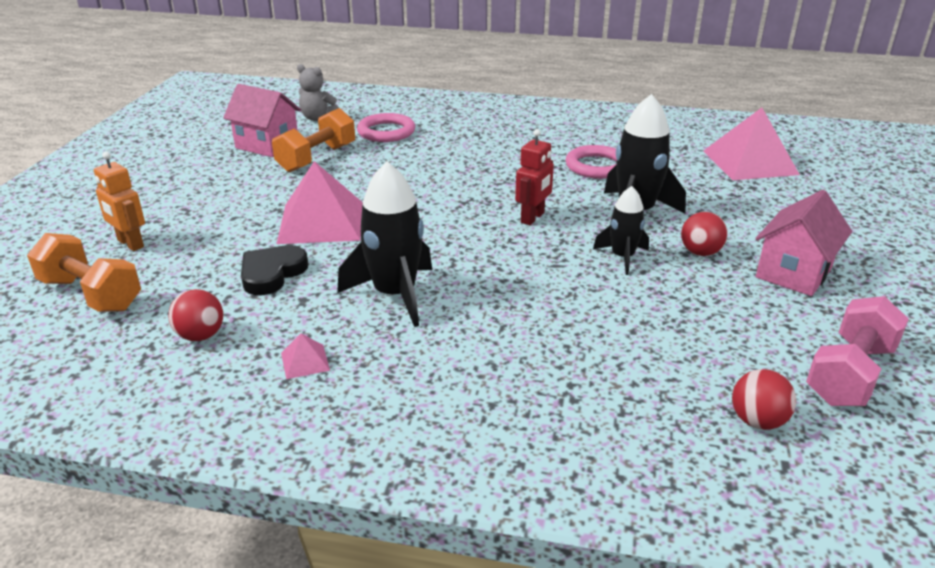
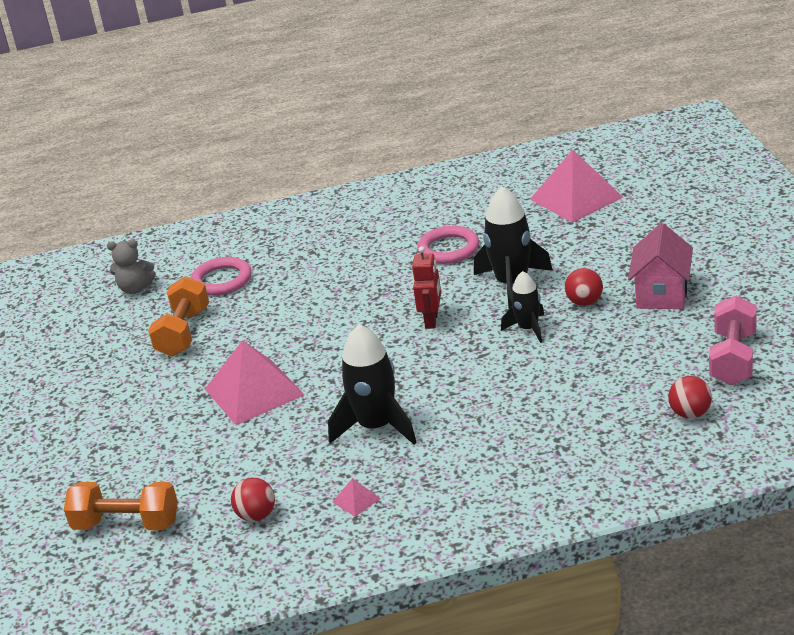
camera: 20 degrees left, 0 degrees up
orange robot [94,152,145,251] -> none
pink house [223,84,301,157] -> none
black heart [241,245,308,295] -> none

